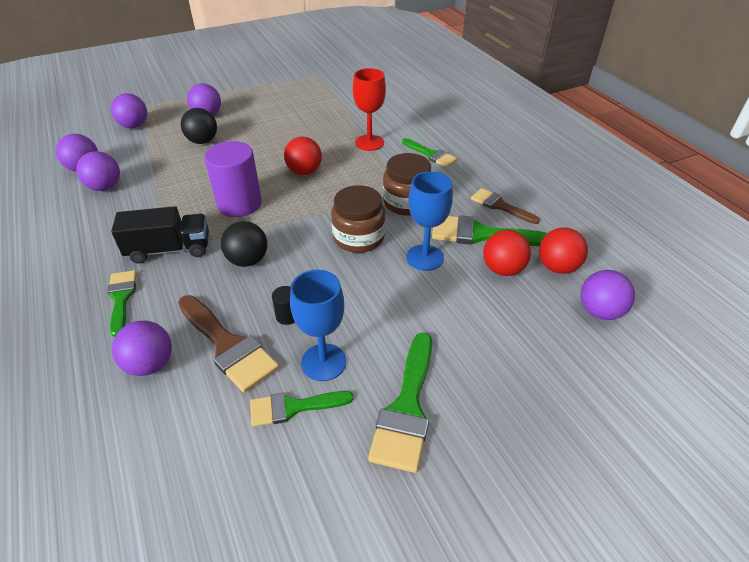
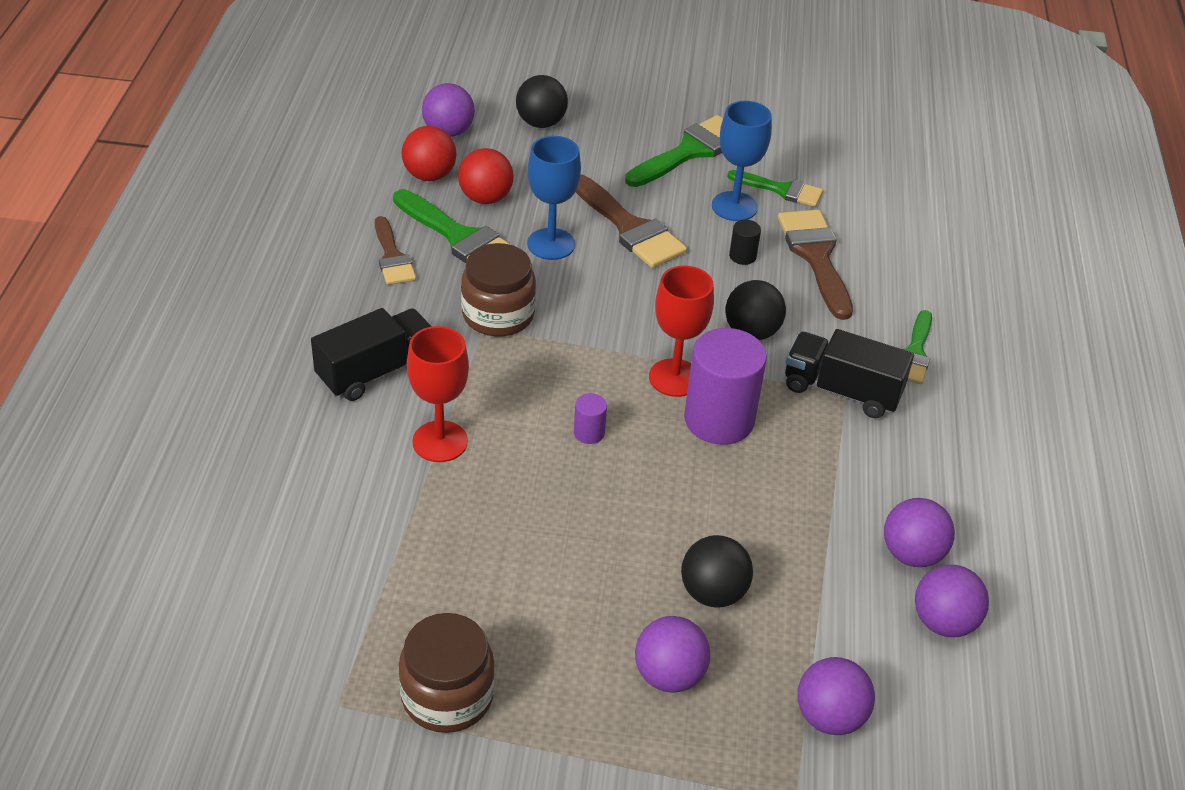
camera: 150 degrees left, 0 degrees up
purple ball [112,321,172,376] -> none
red ball [284,137,322,175] -> purple cylinder [574,393,607,444]
brown jar [331,185,386,253] -> brown jar moved to [399,613,495,733]
green brush [402,138,457,167] -> black truck [311,308,432,401]
none -> black ball [516,75,568,128]
none -> brown brush [576,174,687,268]
none -> red goblet [649,266,714,397]

